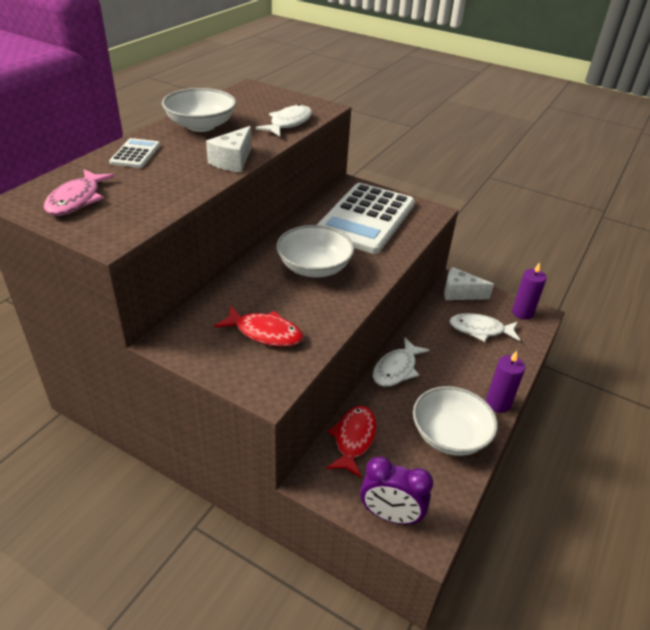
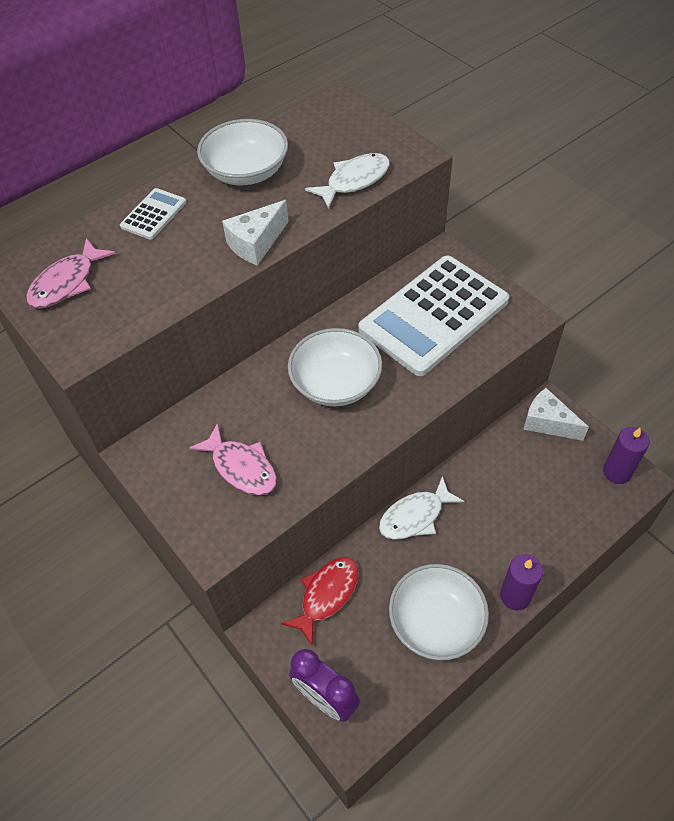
camera: 25 degrees right, 15 degrees up
red fish [214,306,303,347] -> pink fish [189,423,277,496]
white fish [449,313,520,342] -> none

